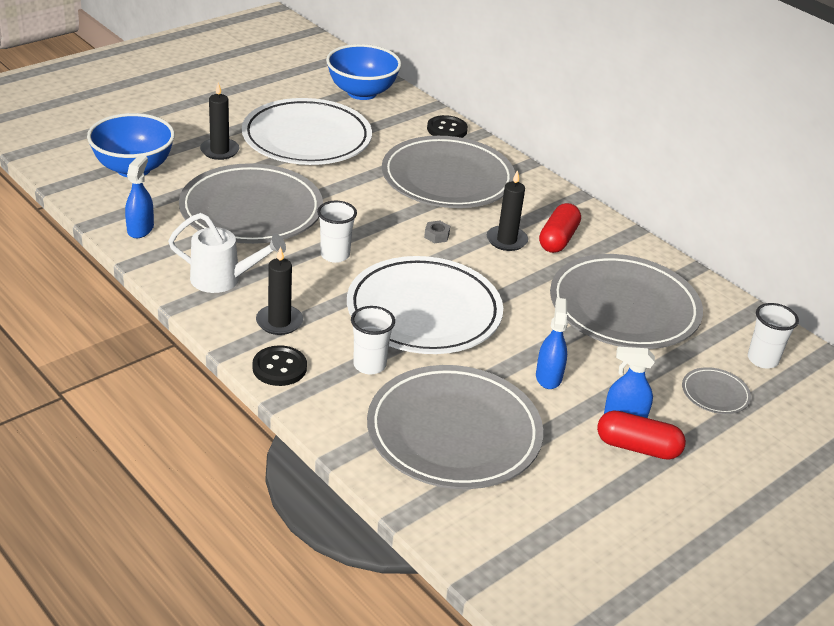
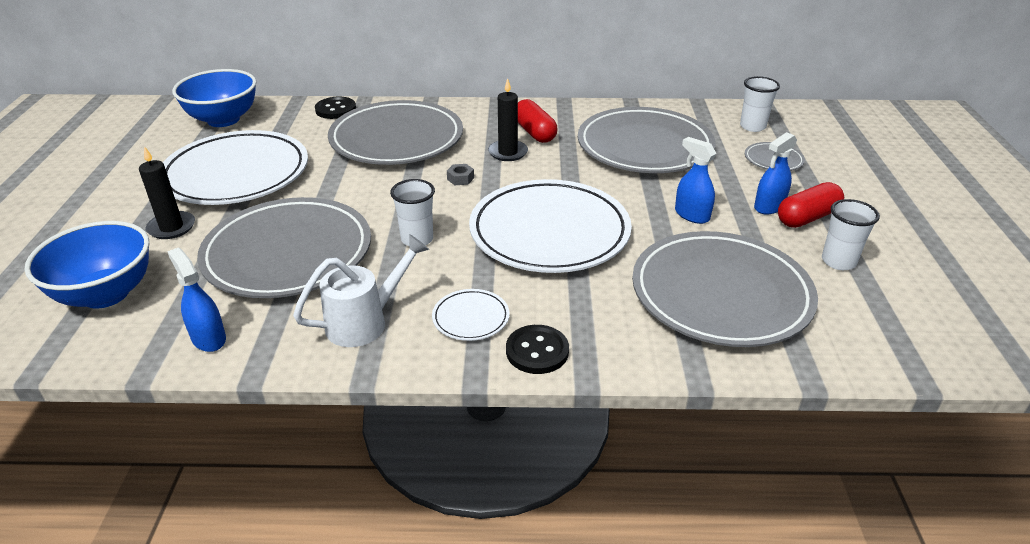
camera: 45 degrees left, 0 degrees up
black candle [256,247,303,335] -> white plate [432,289,510,341]
white cup [351,306,395,375] -> white cup moved to [822,199,880,270]

